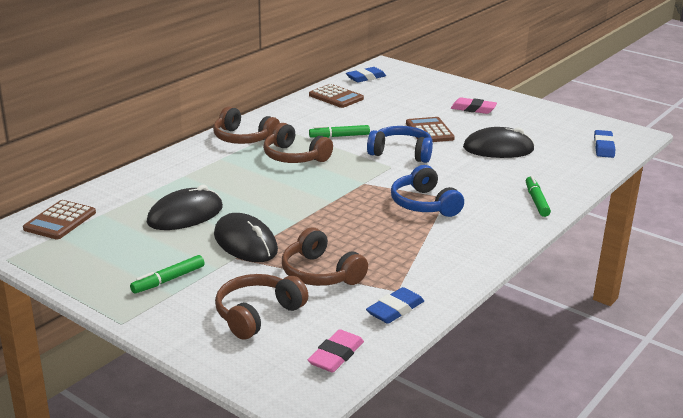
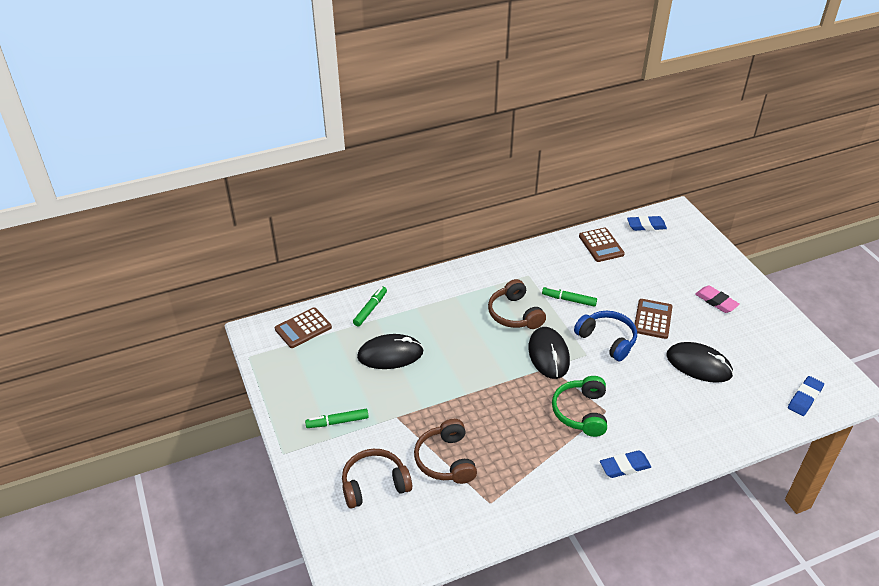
camera: 30 degrees right, 15 degrees up
brown headphones [213,106,280,144] -> none
black mouse [214,213,278,262] -> black mouse moved to [528,327,570,379]
pink eraser [308,329,364,373] -> none
blue eraser [366,287,424,324] -> blue eraser moved to [600,450,651,478]
blue headphones [391,165,464,217] -> green headphones [552,376,607,437]
green marker [526,176,551,217] -> green marker moved to [353,287,387,326]

